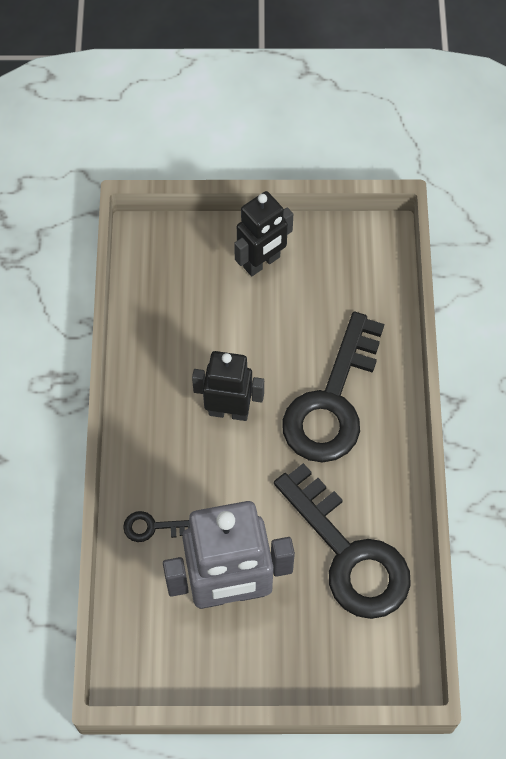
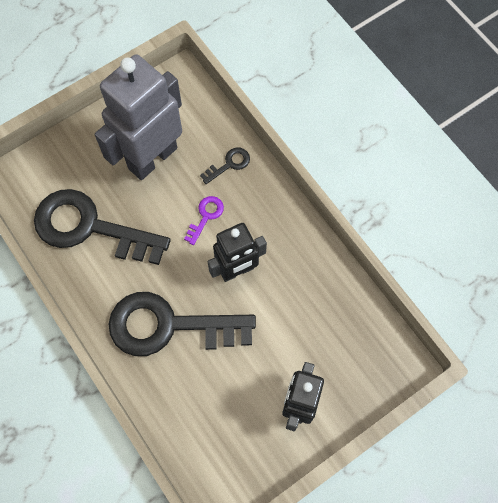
camera: 145 degrees right, 5 degrees up
black key [282,312,384,462] -> black key turned 75 degrees counterclockwise [109,292,256,356]
none -> purple key [184,196,224,245]

